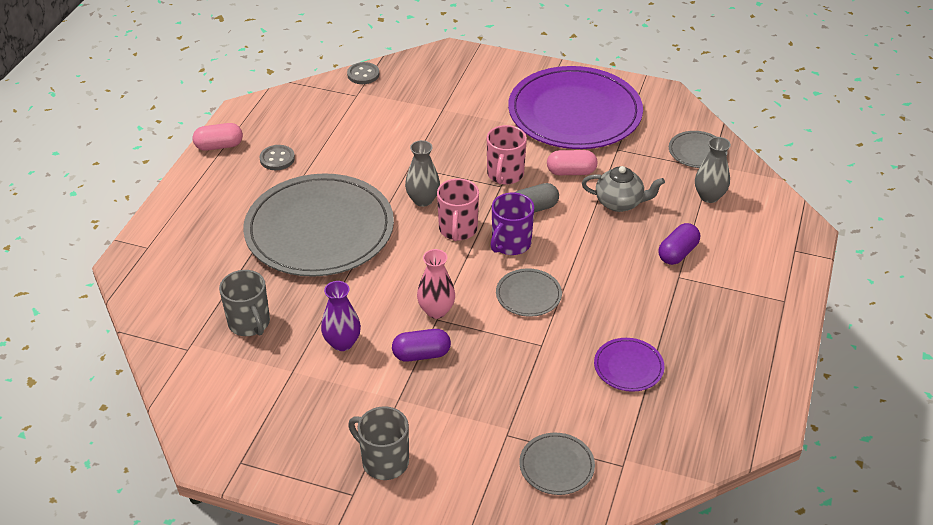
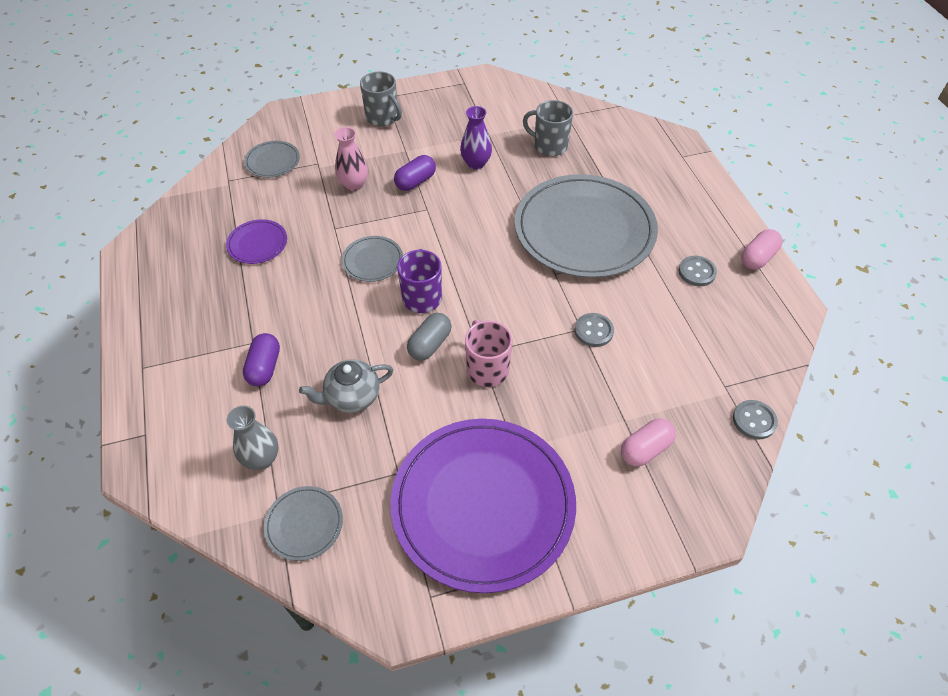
camera: 145 degrees right, 10 degrees up
grey mug [348,406,409,480] -> grey mug turned 45 degrees clockwise [360,72,402,126]
grey vase [405,140,440,207] -> none
pink vase [417,249,455,319] -> pink vase moved to [335,127,368,191]
pink mug [437,178,479,241] -> none
pink capsule [547,150,598,175] -> pink capsule moved to [621,418,676,467]
none -> grey button [575,313,614,347]

